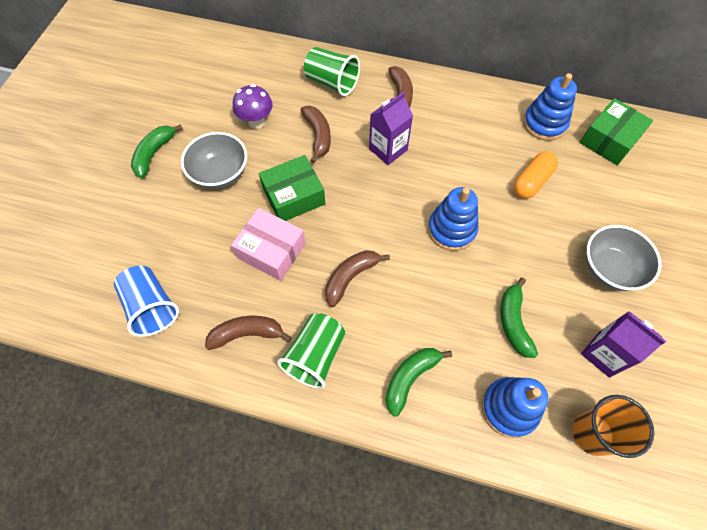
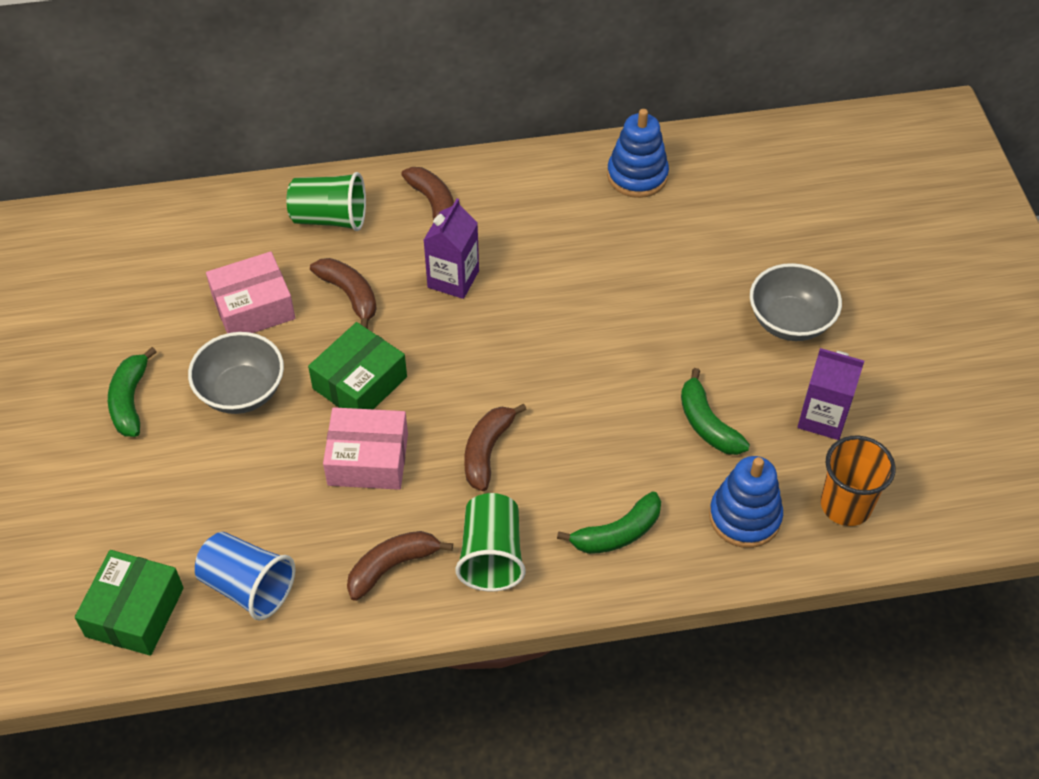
camera: 25 degrees left, 10 degrees down
purple mushroom [233,84,273,129] -> pink box [206,251,295,333]
green banana [385,348,452,416] -> green banana turned 135 degrees counterclockwise [557,491,661,554]
blue stacking toy [428,187,478,251] -> none
orange capsule [513,151,558,199] -> none
green box [580,98,653,165] -> green box moved to [75,550,184,656]

